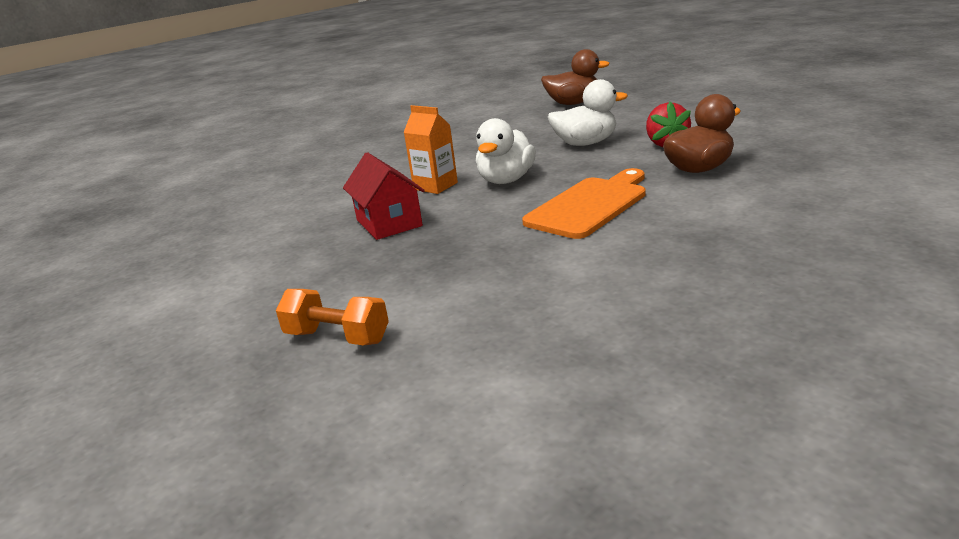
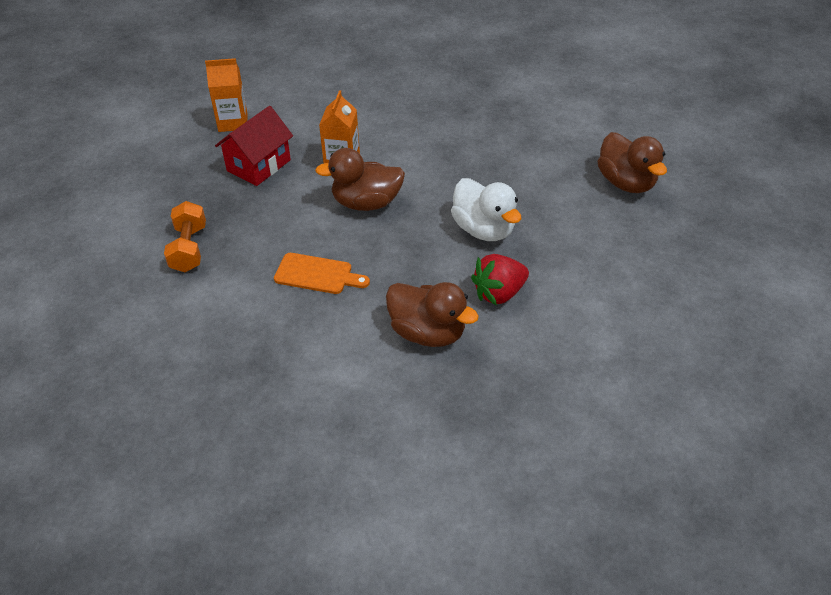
camera: 60 degrees right, 20 degrees up
orange dumbbell [276,289,389,346] -> orange dumbbell moved to [164,201,206,272]
white duck [476,118,536,184] -> brown duck [315,148,405,211]
orange cutting board [522,168,646,239] -> orange cutting board [274,253,370,294], size x0.61
none -> orange carton [205,58,247,132]

